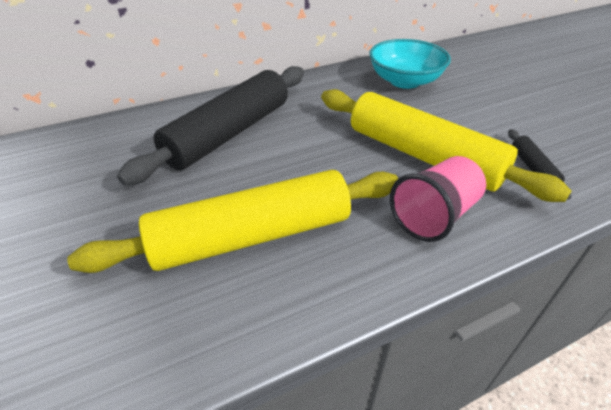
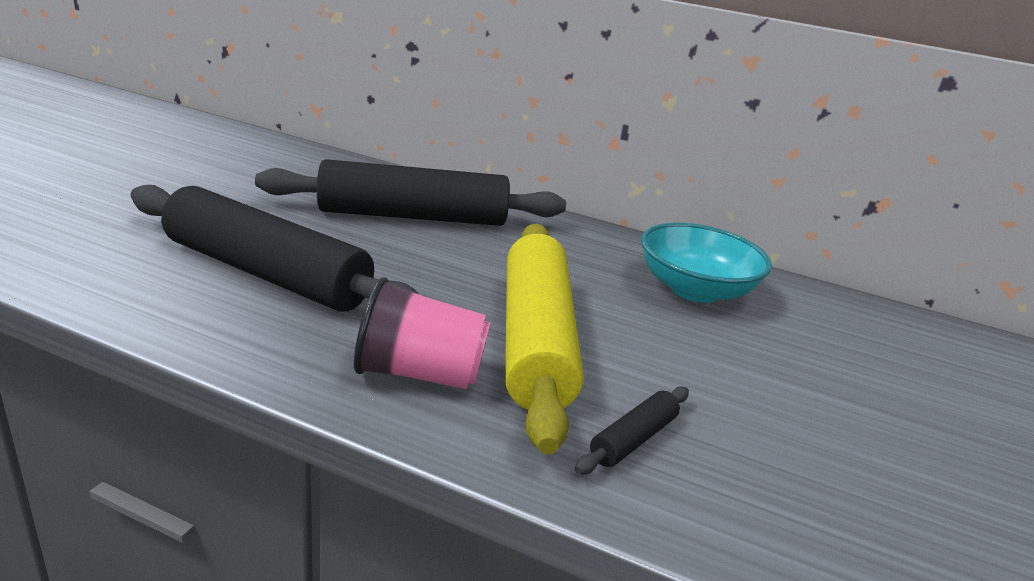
camera: 45 degrees right, 15 degrees down
yellow rolling pin [67,170,398,273] -> black rolling pin [130,185,419,312]

